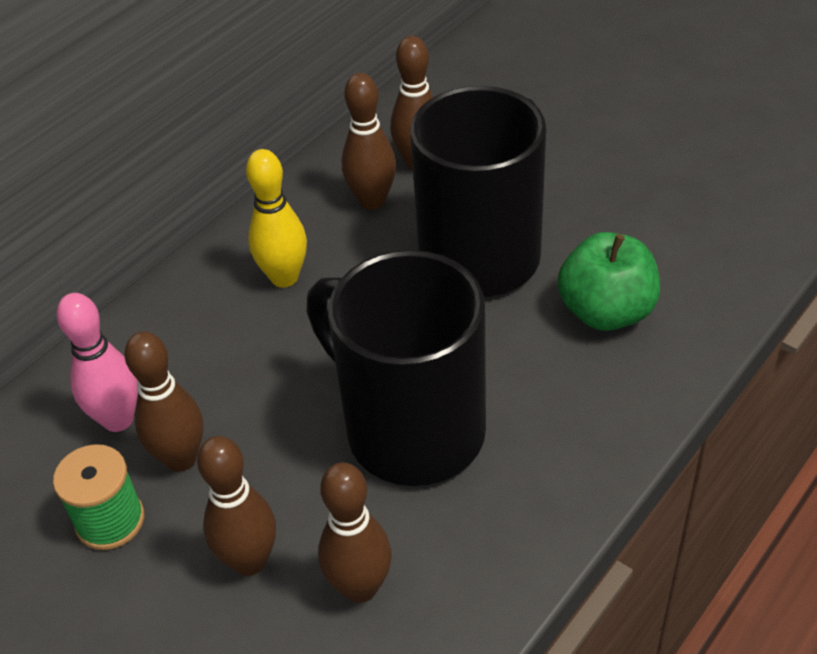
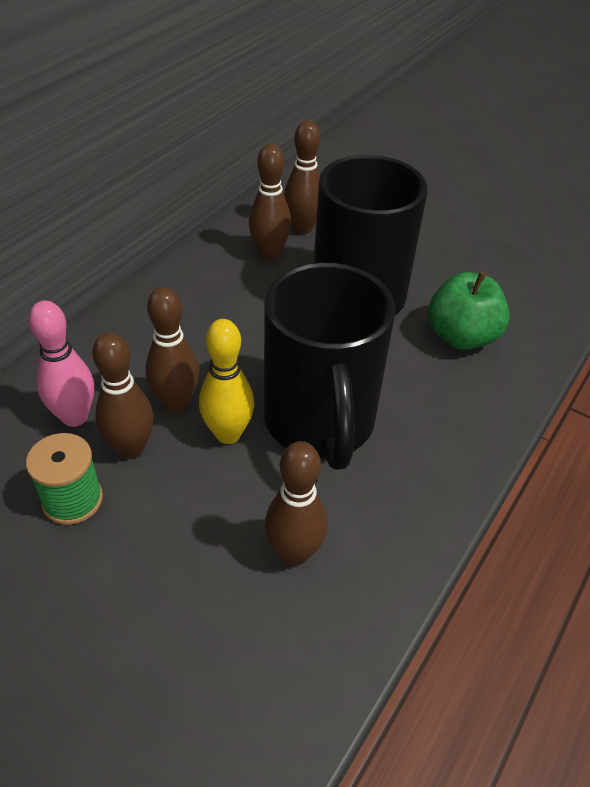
camera: 10 degrees left, 0 degrees up
brown bowling pin [197,436,276,576] -> brown bowling pin moved to [146,287,200,412]
yellow bowling pin [246,149,307,288] -> yellow bowling pin moved to [199,319,254,444]
black mug [306,250,486,486] -> black mug turned 135 degrees counterclockwise [264,263,396,470]

